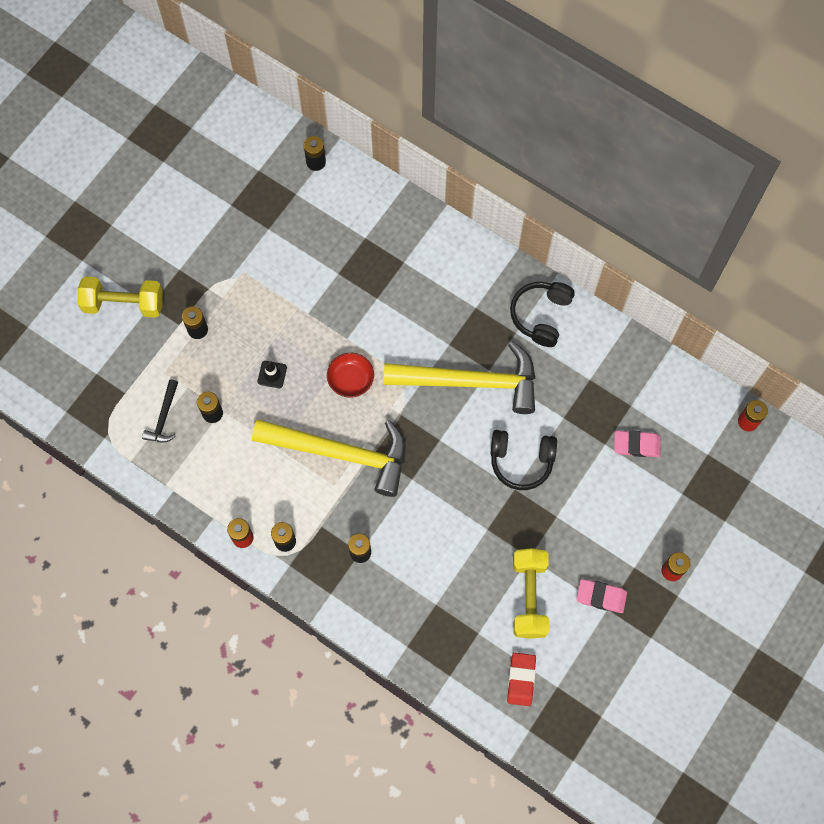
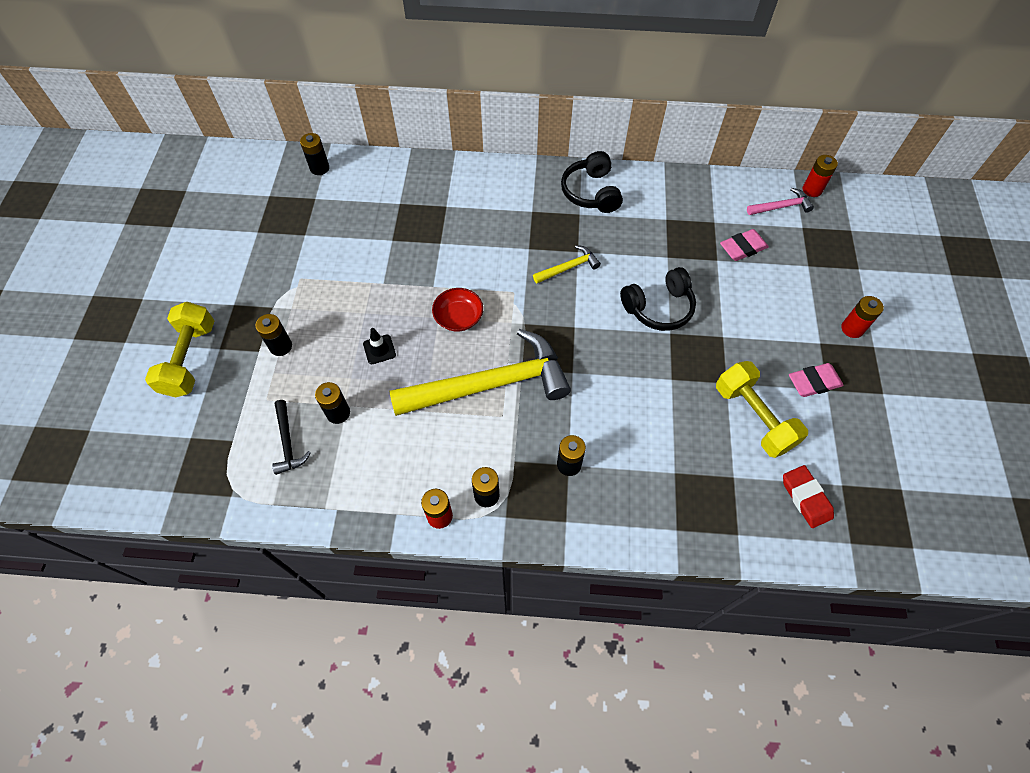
camera: 30 degrees left, 10 degrees down
yellow dumbbell [78,277,163,318] -> yellow dumbbell turned 60 degrees counterclockwise [145,302,214,398]
yellow hammer [383,341,535,414] -> yellow hammer [533,245,601,283], size x0.43
none -> pink hammer [747,188,814,215]

